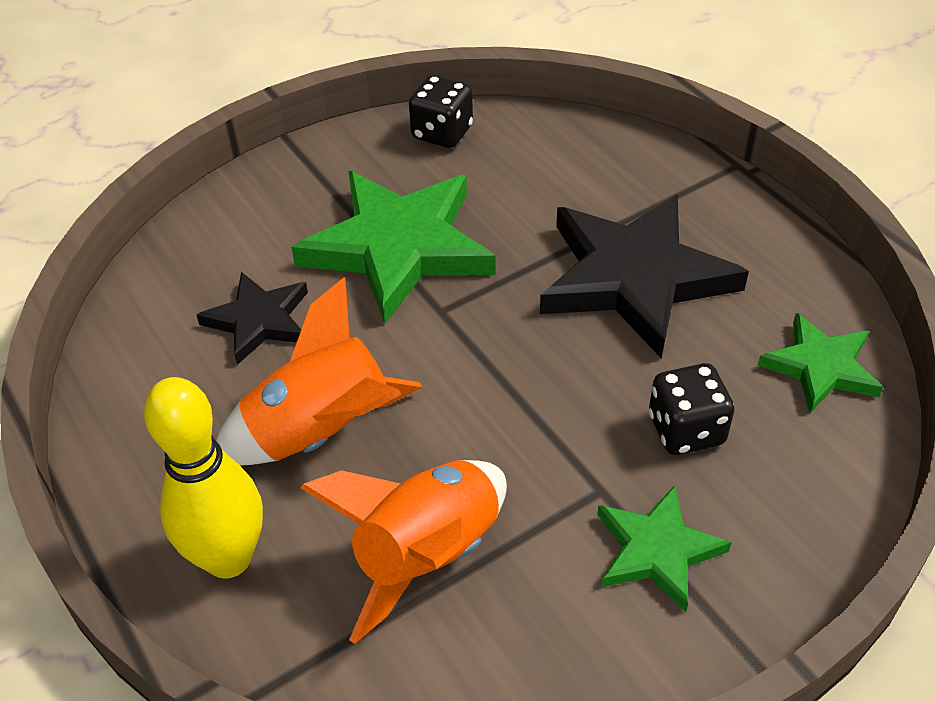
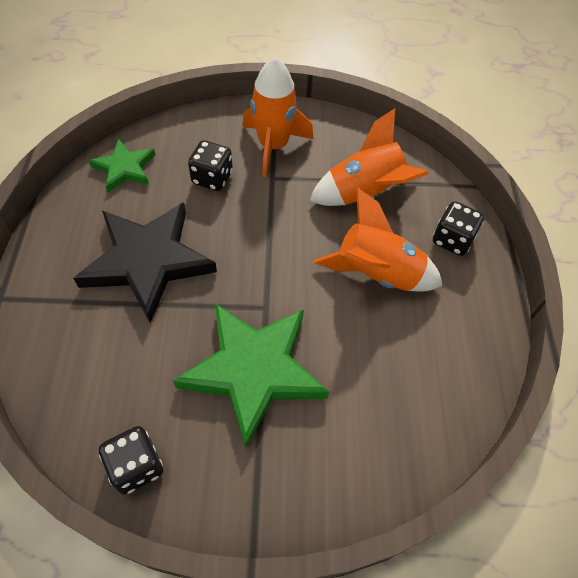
camera: 150 degrees left, 10 degrees up
yellow bowling pin [144,377,263,579] -> black dice [433,201,484,256]
black star [197,272,308,365] -> none
green star [597,485,731,612] -> orange rocket [242,57,313,177]

